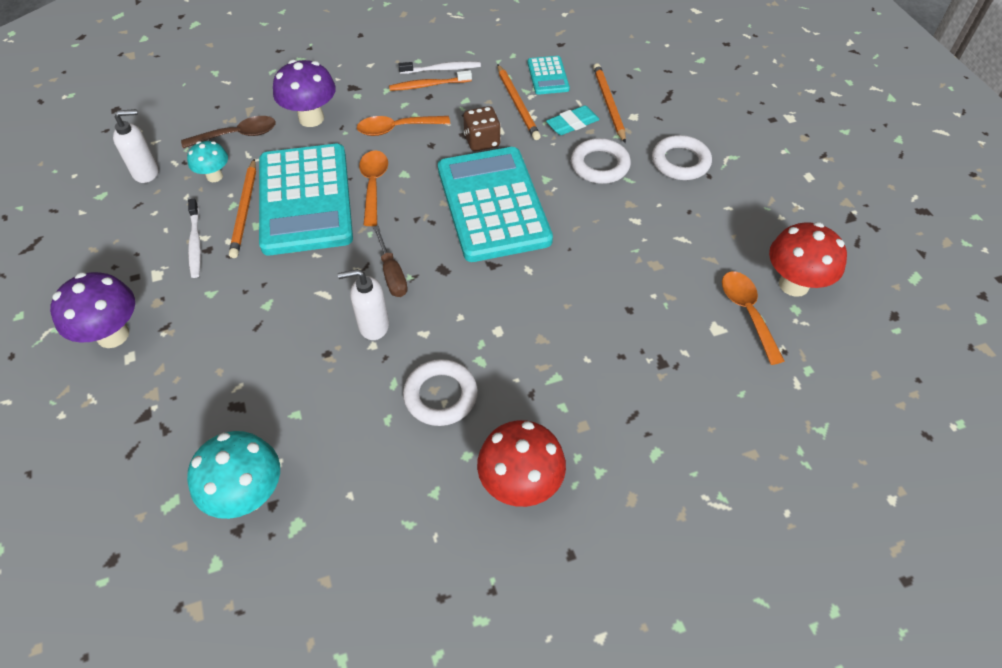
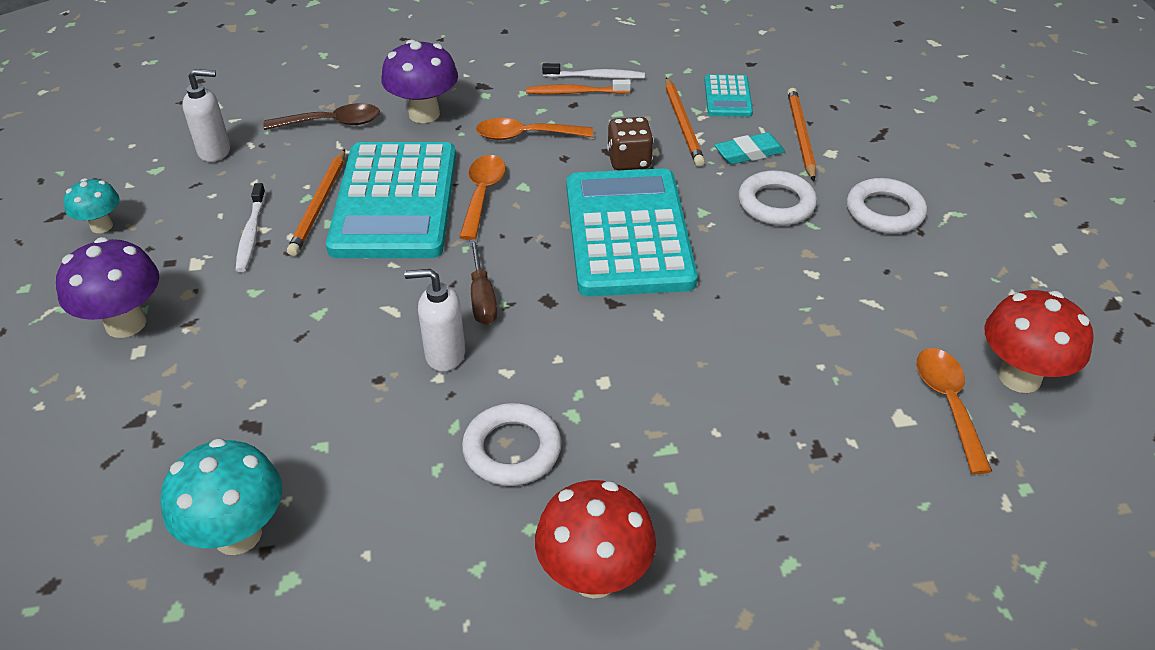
camera: 10 degrees right, 10 degrees down
turquoise mushroom [187,141,228,182] -> turquoise mushroom moved to [64,178,120,233]

